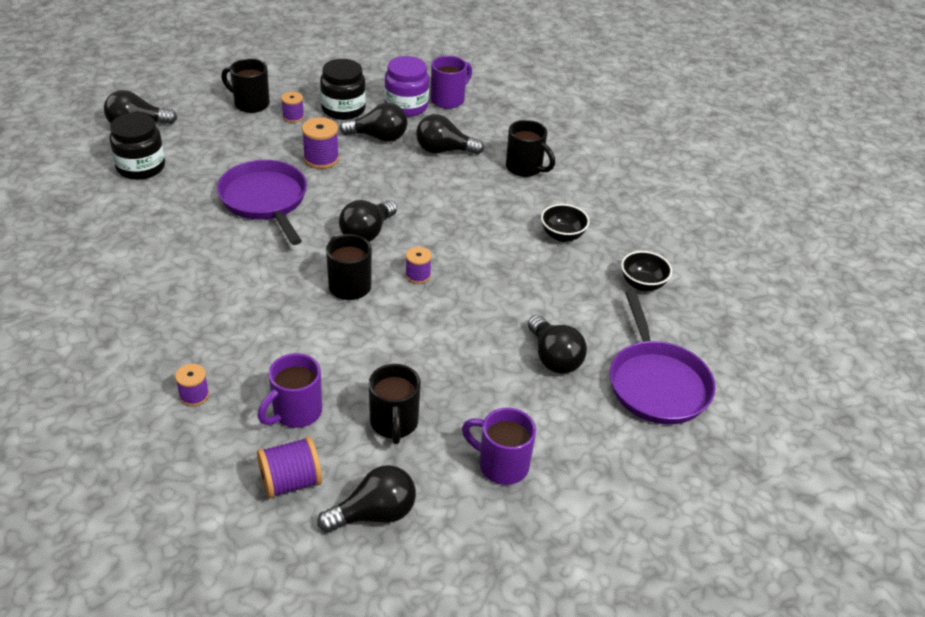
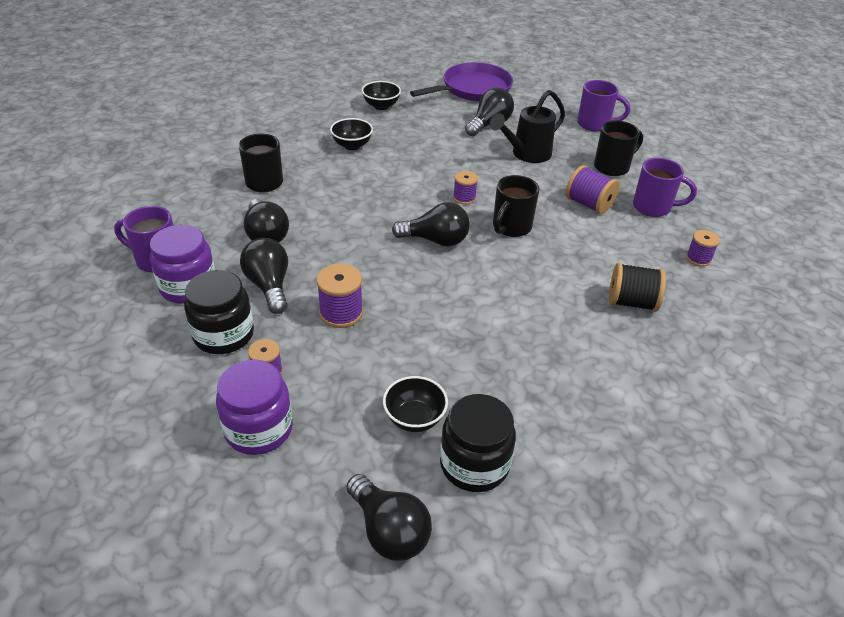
camera: 115 degrees left, 0 degrees up
purple pan [217,160,307,245] -> none
black mug [221,59,270,113] -> purple jar [216,360,293,455]
purple spool [257,436,322,499] -> purple spool moved to [566,165,619,214]
black light bulb [318,465,416,532] -> none
purple mug [462,408,536,485] -> purple mug turned 75 degrees counterclockwise [577,80,630,131]
none -> black bowl [383,376,448,432]
none -> black watering can [490,90,565,163]
none -> black spool [609,263,666,312]

